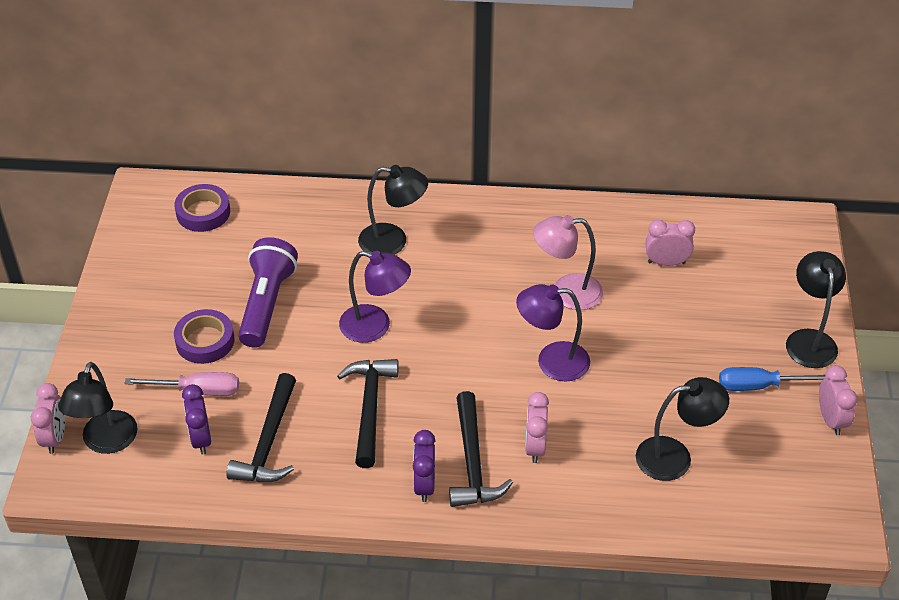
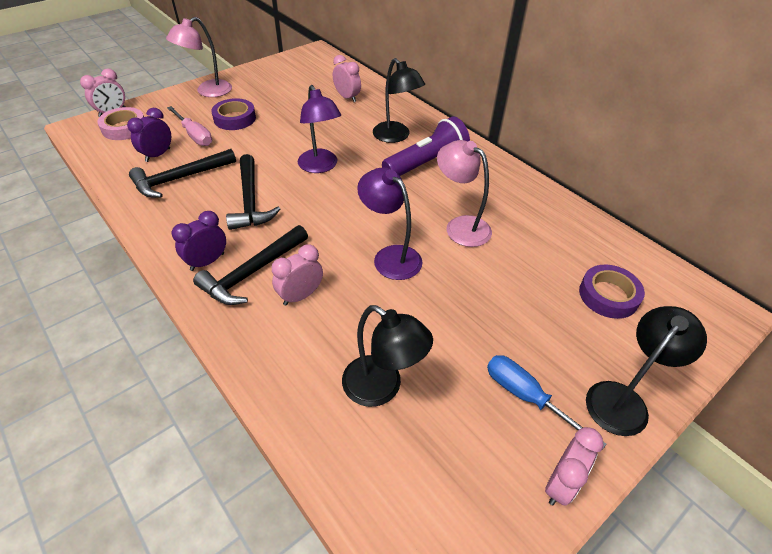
camera: 45 degrees right, 0 degrees up
black lamp [58,362,138,454] -> pink tape [97,107,144,140]
purple tape [174,184,230,232] -> purple tape moved to [579,265,645,319]
purple flashlight [238,237,298,348] -> purple flashlight moved to [382,116,470,176]
black hammer [337,359,399,468] -> black hammer turned 120 degrees clockwise [226,154,280,230]
pink clock [646,220,695,266] -> pink clock moved to [333,55,361,102]
none -> pink lamp [166,17,232,97]

